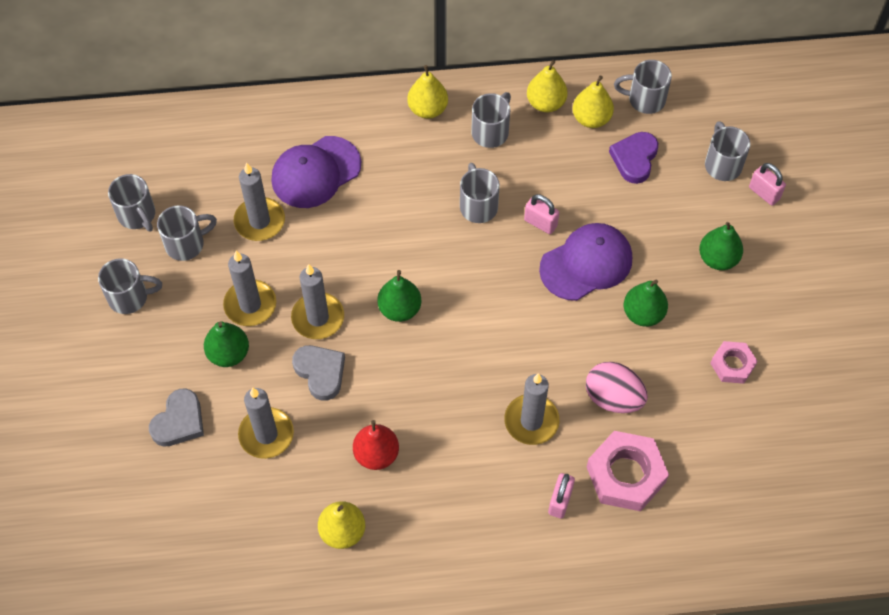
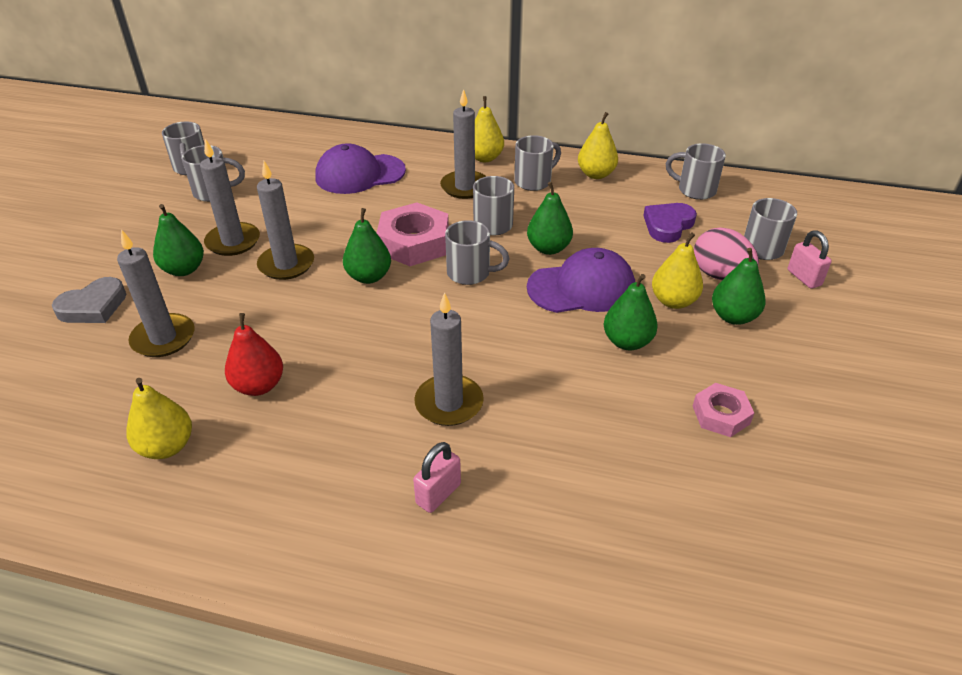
camera: 20 degrees right, 20 degrees down
grey mug [98,258,162,314] -> grey mug moved to [445,220,509,285]
grey candle [234,163,285,241] -> grey candle moved to [440,89,486,199]
grey heart [292,345,345,401] -> none
pink padlock [524,194,559,234] -> green pear [527,182,573,255]
yellow pear [573,75,614,128] -> yellow pear moved to [652,232,703,309]
pink egg [586,362,648,413] -> pink egg moved to [694,227,759,280]
pink nut [587,431,669,511] -> pink nut moved to [377,202,449,266]

